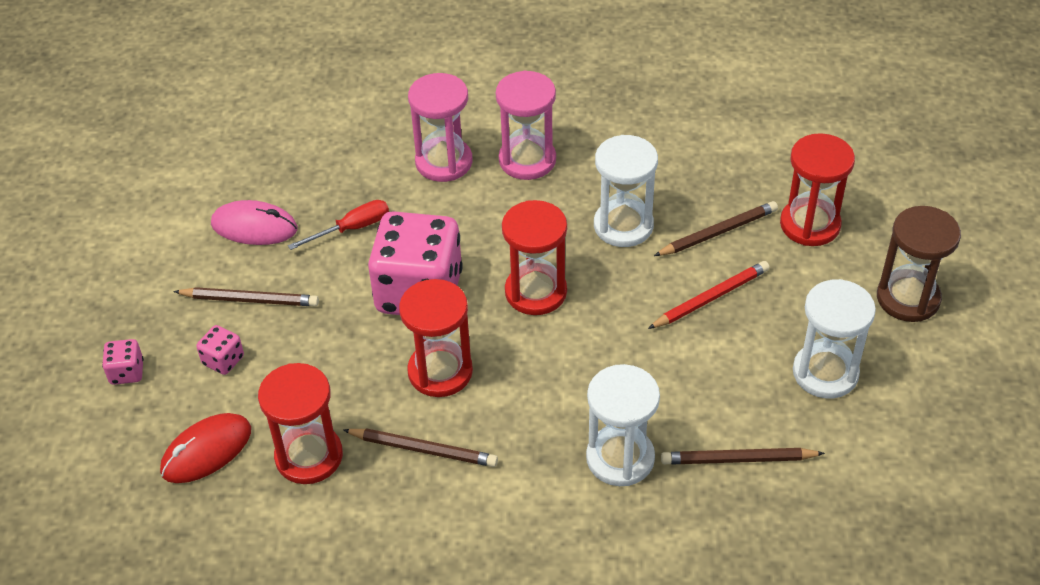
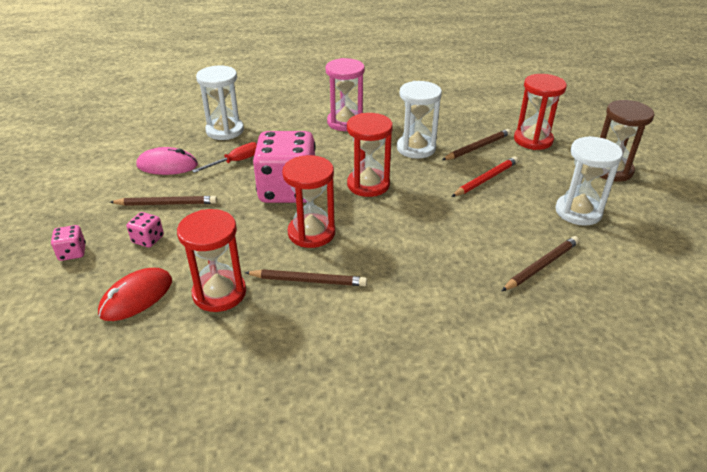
camera: 10 degrees left, 10 degrees down
pink hourglass [408,73,472,182] -> none
white hourglass [586,364,660,486] -> white hourglass moved to [196,65,244,140]
brown pencil [661,448,825,465] -> brown pencil turned 150 degrees clockwise [502,236,579,291]

